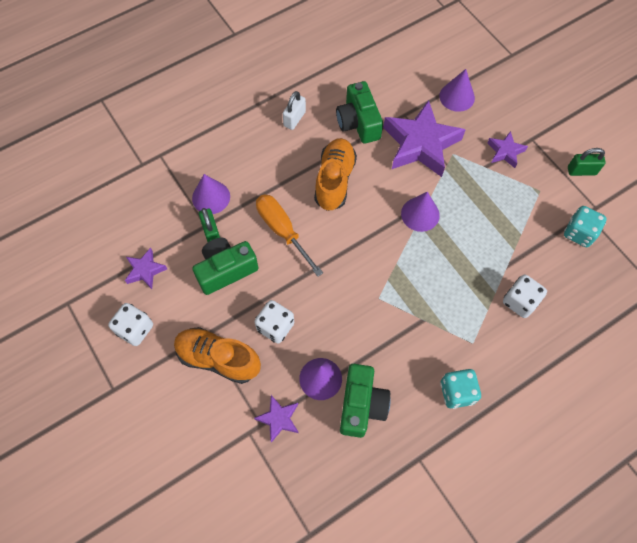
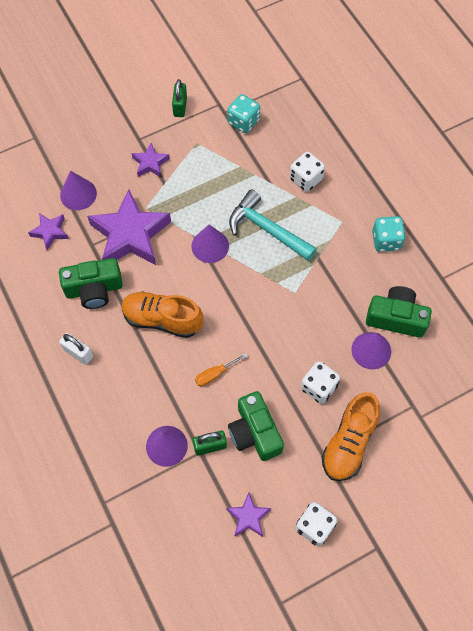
camera: 85 degrees left, 0 degrees up
purple star [254,395,298,443] -> purple star moved to [28,213,69,250]
orange screwdriver [256,194,323,277] -> orange screwdriver [195,353,248,386], size x0.55
none -> turquoise hammer [229,190,317,261]

